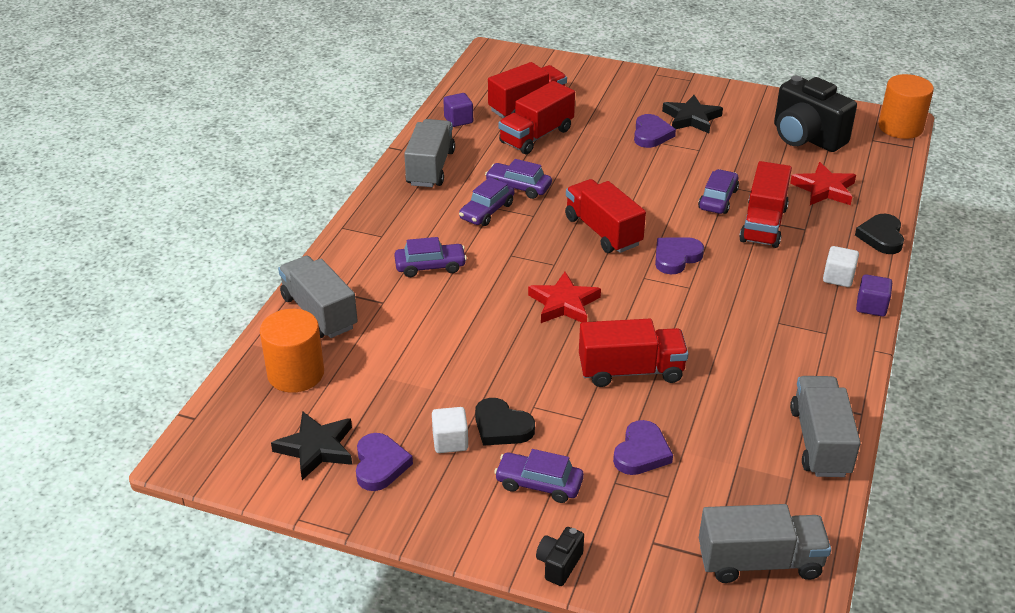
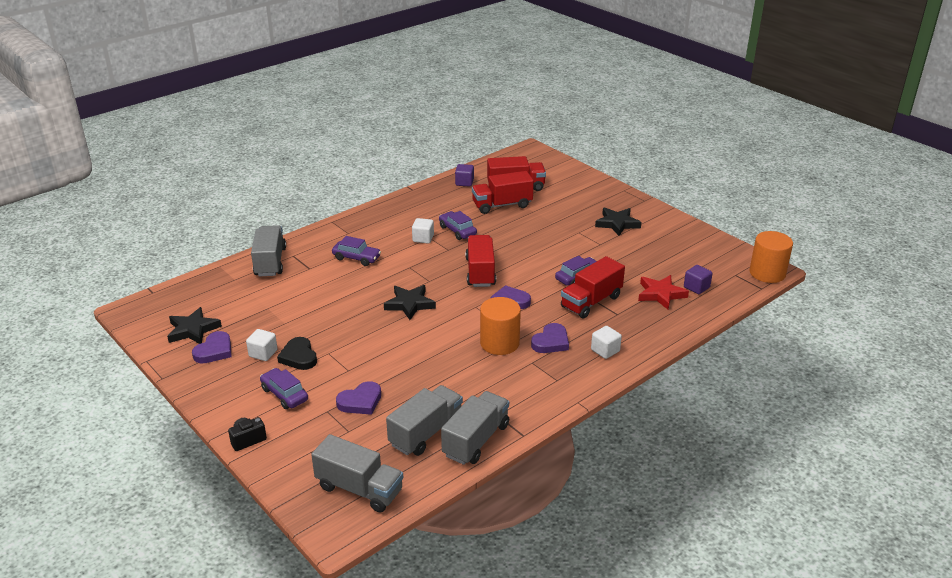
camera: 30 degrees right, 5 degrees down
orange cylinder [260,309,324,393] -> orange cylinder moved to [480,297,521,355]
grey truck [404,119,455,187] -> grey truck moved to [386,385,463,456]
purple car [459,177,514,226] -> white cube [412,218,434,243]
red star [528,272,601,323] -> black star [384,285,436,320]
red truck [579,319,689,387] -> none
purple heart [634,114,676,148] -> purple heart moved to [531,323,569,353]
black camera [774,76,857,152] -> none
black heart [855,214,904,254] -> none
purple cube [856,274,892,316] -> purple cube moved to [684,265,713,294]

